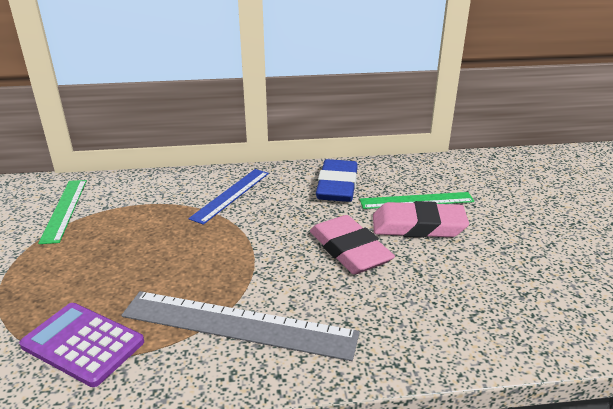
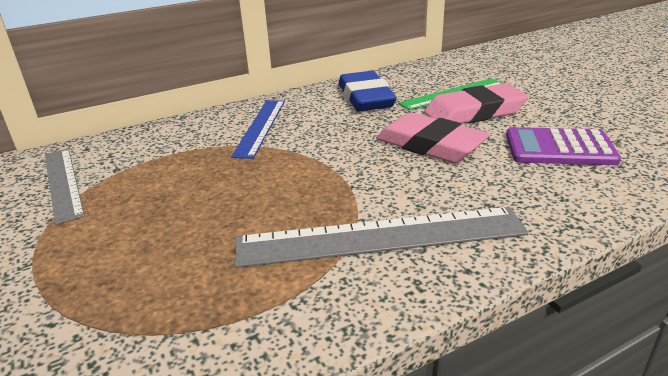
camera: 20 degrees left, 0 degrees up
purple calculator [19,303,144,387] -> purple calculator moved to [506,127,621,165]
green ruler [38,180,87,244] -> grey ruler [45,149,85,225]

